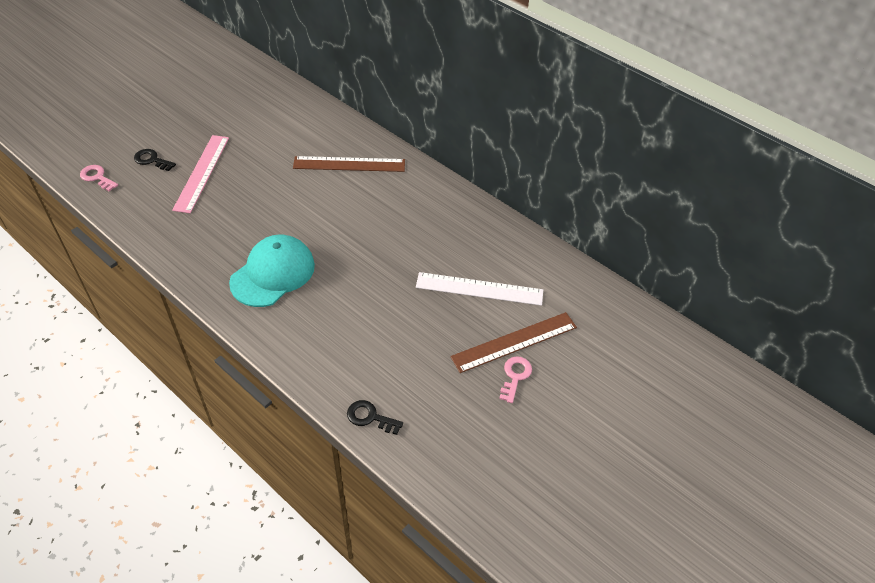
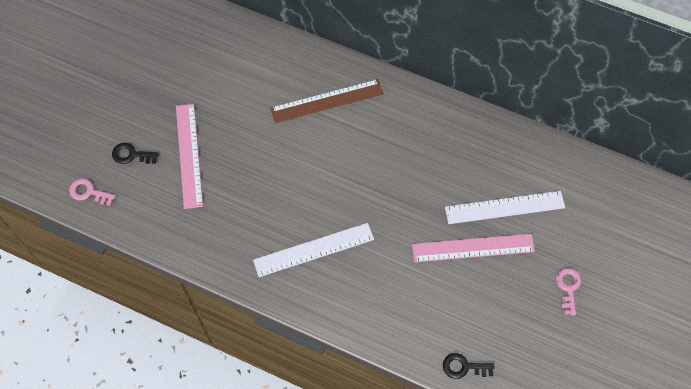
camera: 15 degrees left, 15 degrees up
turquoise cap [229,235,315,307] -> white ruler [253,223,374,277]
brown ruler [450,312,577,373] -> none
none -> pink ruler [412,234,535,262]

